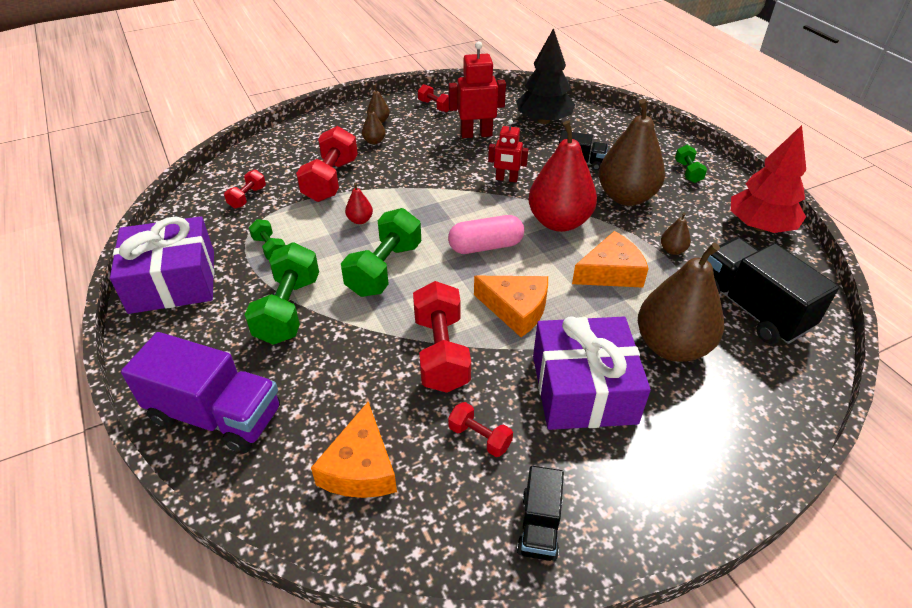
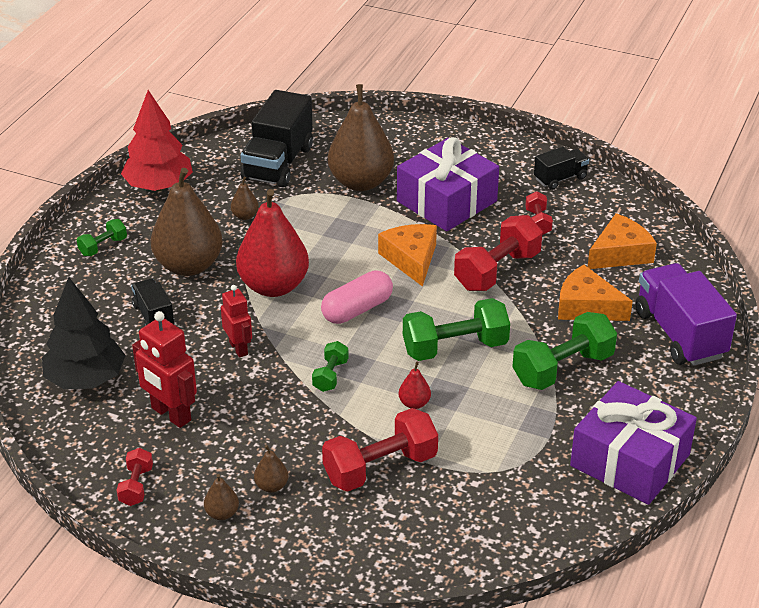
camera: 130 degrees left, 5 degrees down
red dumbbell [224,170,266,209] -> none
green dumbbell [249,219,285,260] -> green dumbbell moved to [312,341,349,392]
pink capsule [448,215,524,254] -> pink capsule turned 75 degrees counterclockwise [321,270,393,324]
orange cheese [572,231,649,288] -> orange cheese moved to [558,265,633,321]

